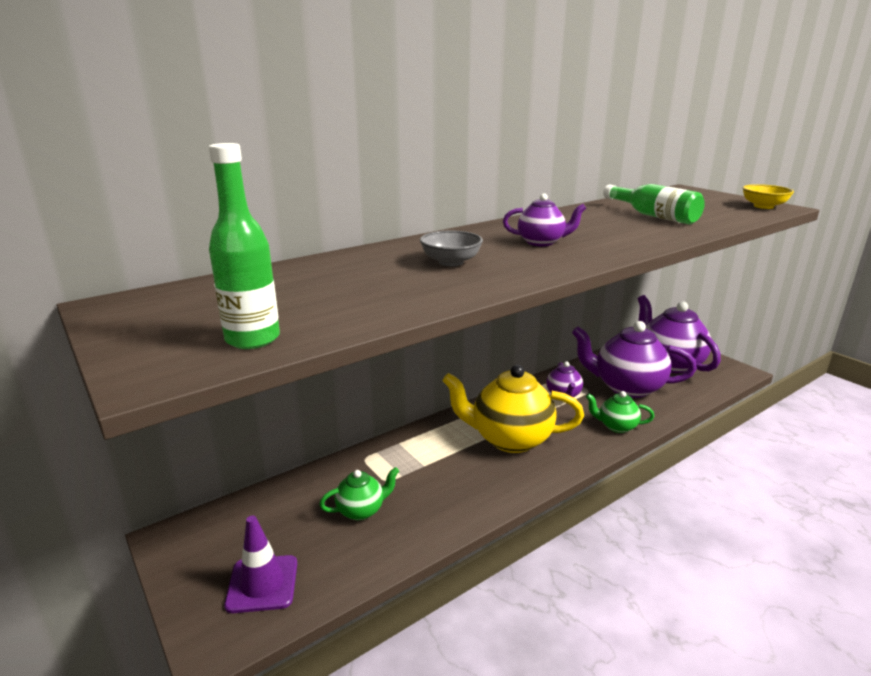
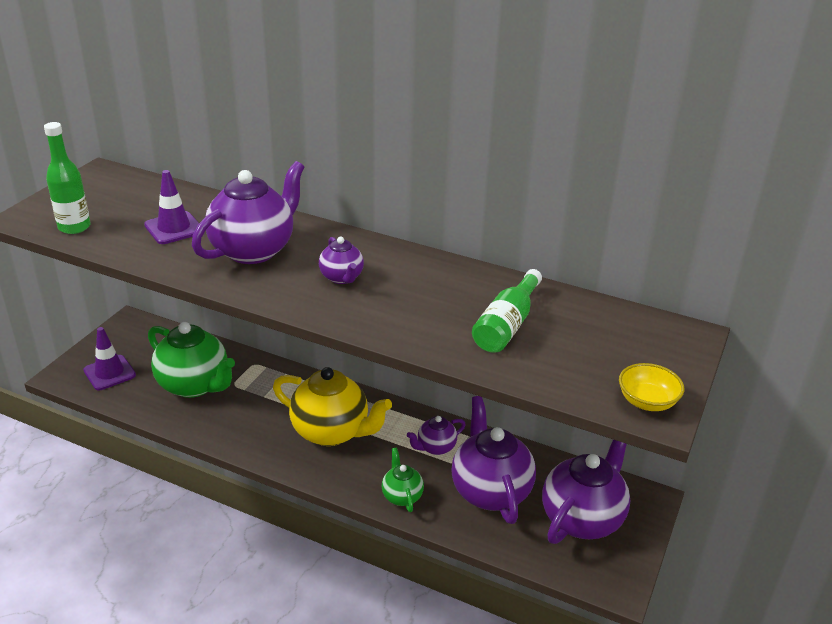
camera: 60 degrees right, 10 degrees up
green teapot [319,467,399,520] -> green teapot [148,322,235,398], size x1.99
grey bowl [420,231,483,266] -> purple teapot [192,161,304,264]
yellow teapot [442,365,584,453] -> yellow teapot turned 135 degrees clockwise [273,367,392,446]
none -> purple traffic cone [144,170,199,244]

